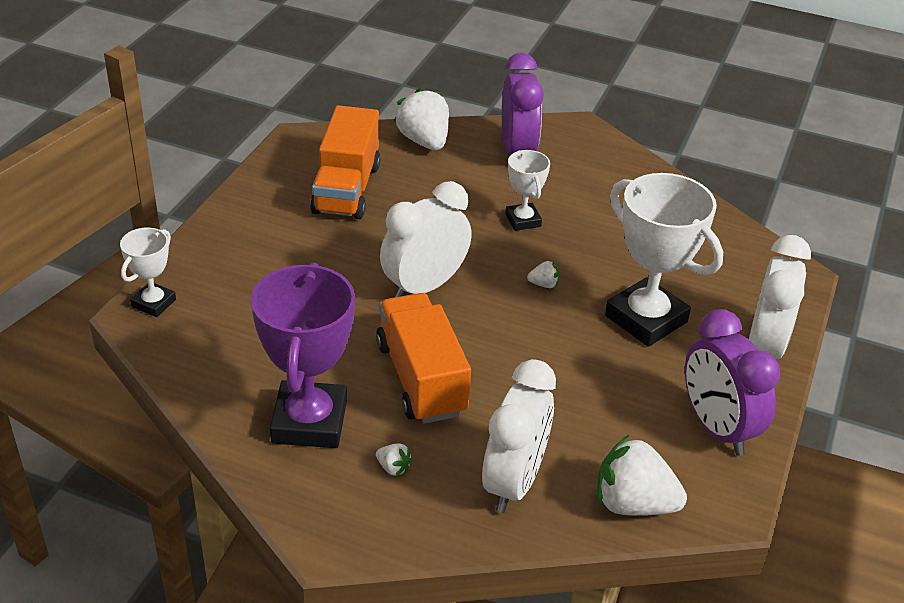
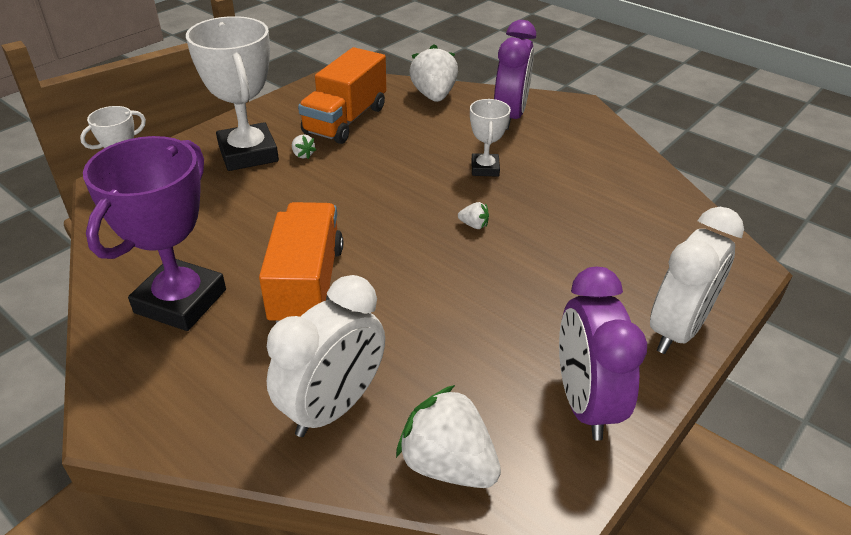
camera: 20 degrees right, 0 degrees up
white strawberry [376,443,413,477] -> white strawberry moved to [292,134,316,159]
white clock [380,181,472,298] -> none
white trophy [605,173,723,347] -> white trophy moved to [186,16,279,171]

